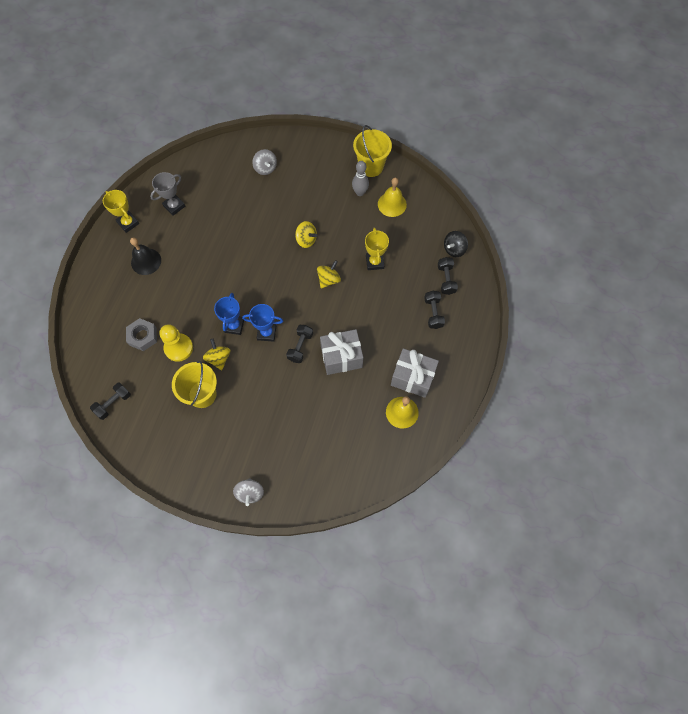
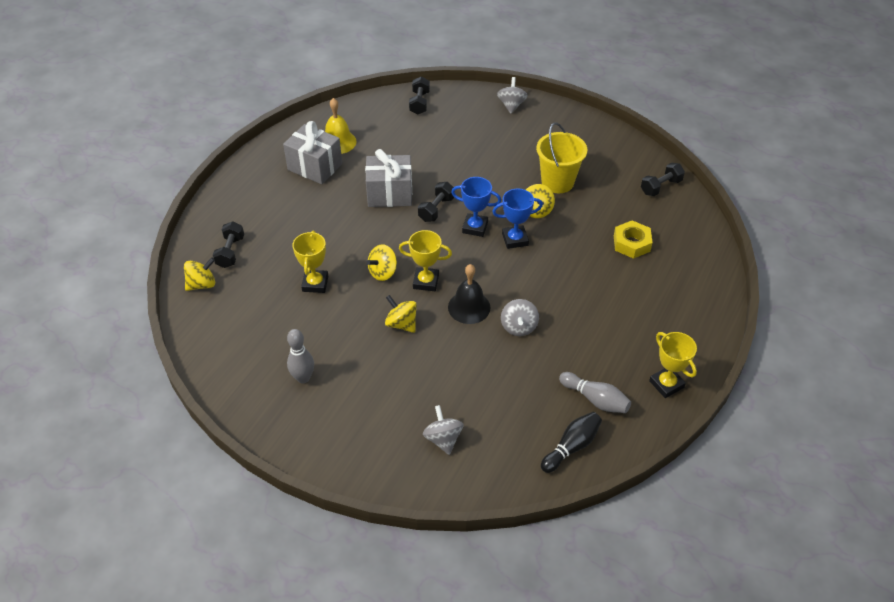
camera: 170 degrees left, 20 degrees down
grey nut [126,318,157,351] -> yellow nut [614,220,653,259]
black bell [130,237,161,275] -> black bell moved to [448,264,490,324]
grey trophy [150,172,185,216] -> grey bowling pin [559,372,631,413]
yellow pawn [160,324,193,362] -> none
blue trophy [214,293,244,335] -> blue trophy turned 60 degrees clockwise [492,189,543,249]
yellow bucket [353,125,392,177] -> none
yellow bell [378,178,407,217] -> none
black dumbbell [424,291,445,329] -> black dumbbell moved to [409,77,430,115]
black spinning top [444,231,468,257] -> yellow spinning top [184,257,215,291]
none -> yellow trophy [399,230,452,291]
none -> grey spinning top [501,299,539,336]
none -> black bowling pin [541,412,602,473]

